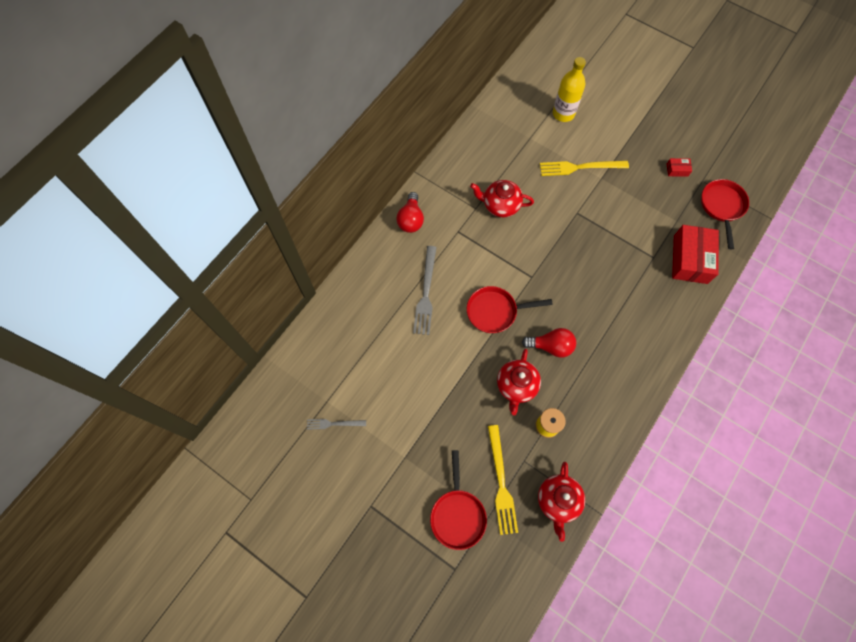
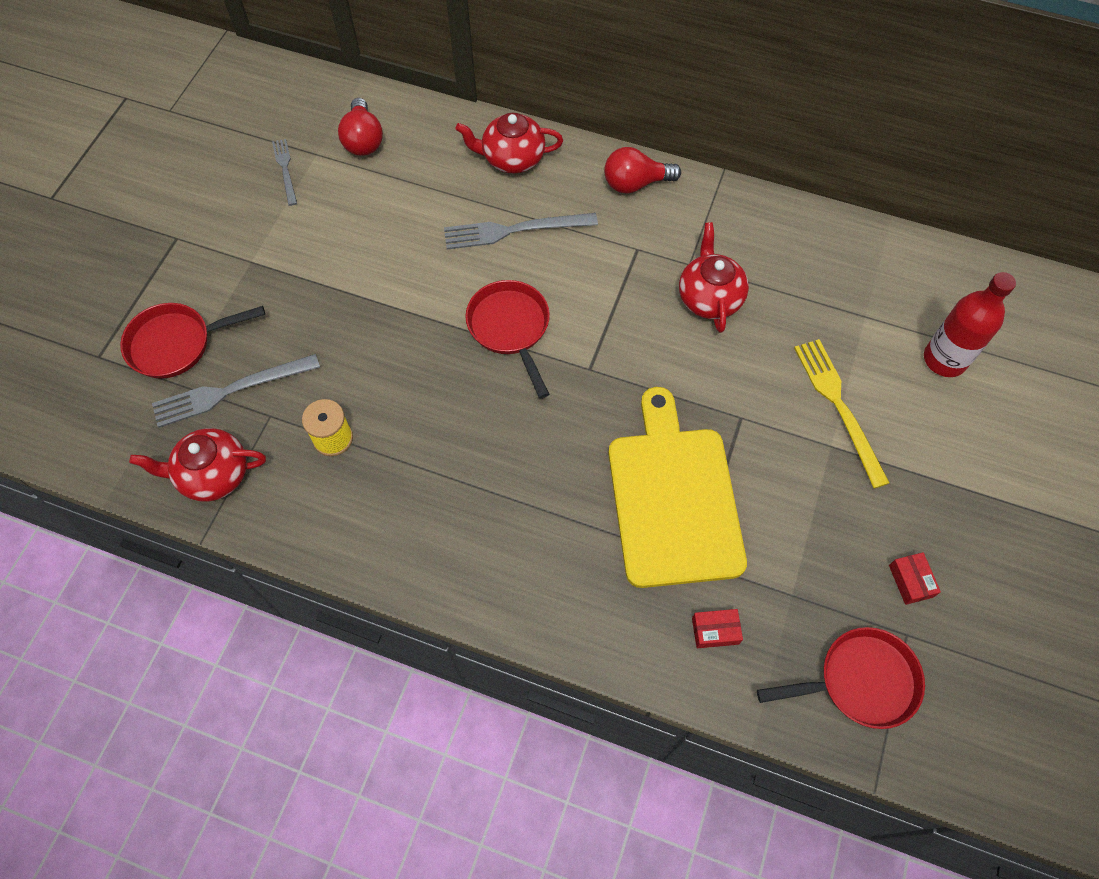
camera: 75 degrees right, 5 degrees down
yellow fork [488,425,518,535] -> grey fork [152,354,320,428]
red teapot [497,349,541,415] -> red teapot moved to [455,113,563,173]
red light bulb [522,328,576,358] -> red light bulb moved to [338,98,383,156]
yellow bottle [553,57,586,122] -> red bottle [924,272,1016,377]
red box [672,225,719,284] -> red box [692,609,743,648], size x0.44
none -> yellow cutting board [608,387,747,588]

